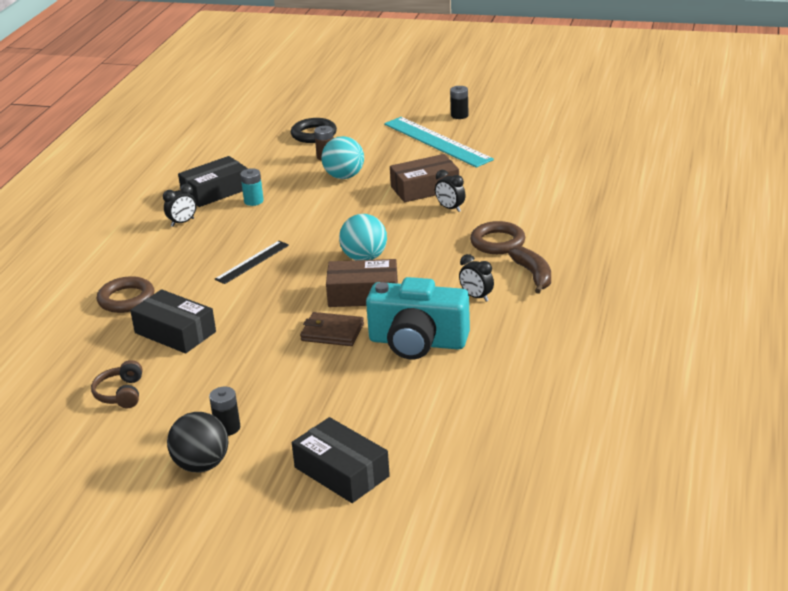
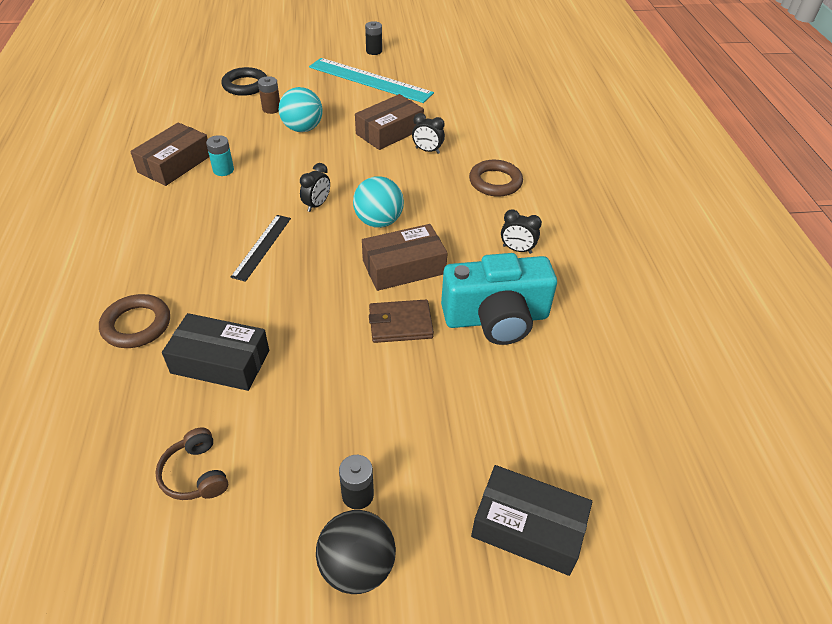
camera: 25 degrees left, 15 degrees up
black clock [163,184,197,227] -> black clock moved to [300,163,330,212]
black box [178,156,248,207] -> brown box [130,122,209,186]
brown banana [508,246,551,294] -> none

